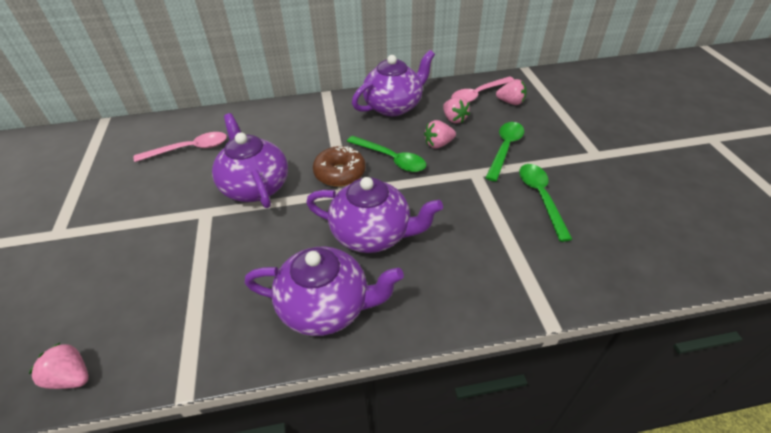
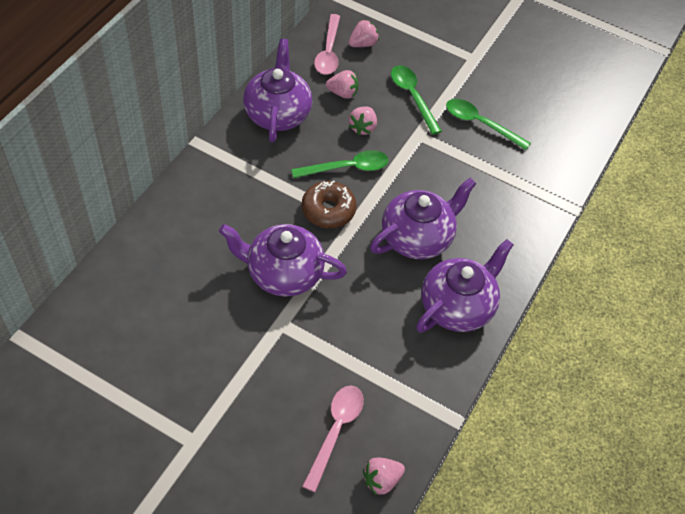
camera: 55 degrees left, 10 degrees up
pink spoon [133,132,227,162] -> pink spoon moved to [302,386,364,492]

